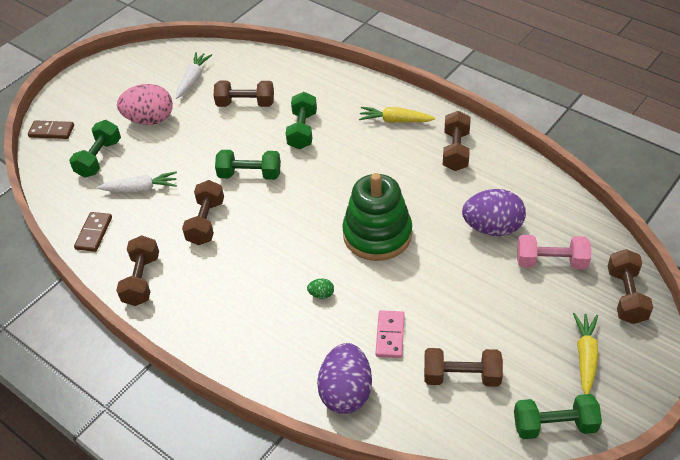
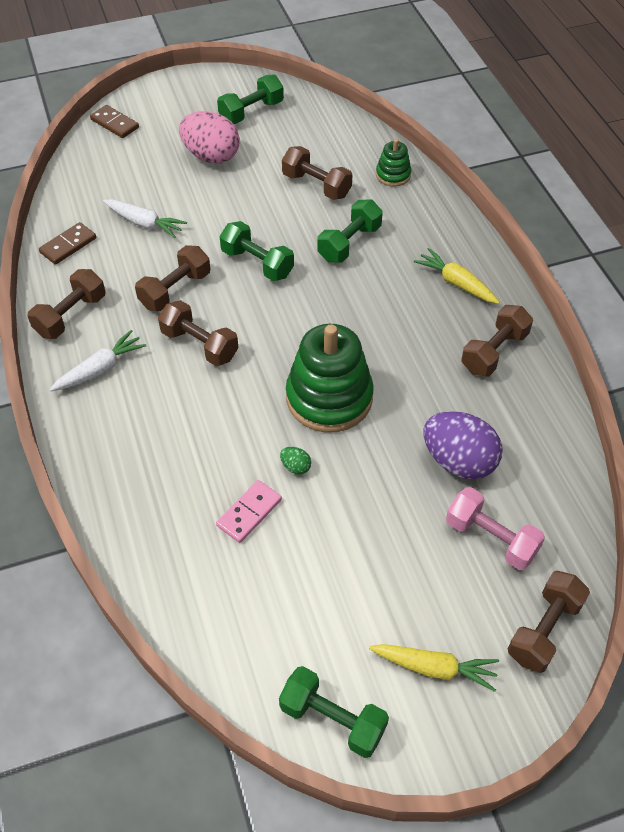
camera: 30 degrees right, 5 degrees up
green dumbbell [69,120,121,178] -> green dumbbell moved to [217,75,284,124]
white carrot [176,52,212,99] -> white carrot moved to [49,330,146,391]
green egg [307,279,334,299] -> green egg moved to [280,447,311,475]
purple egg [317,343,372,414] -> none
brown dumbbell [424,348,503,387] -> brown dumbbell moved to [158,300,238,366]
yellow carrot [573,313,599,394] -> yellow carrot turned 60 degrees clockwise [369,644,499,692]
none -> green stacking toy [376,139,411,186]

